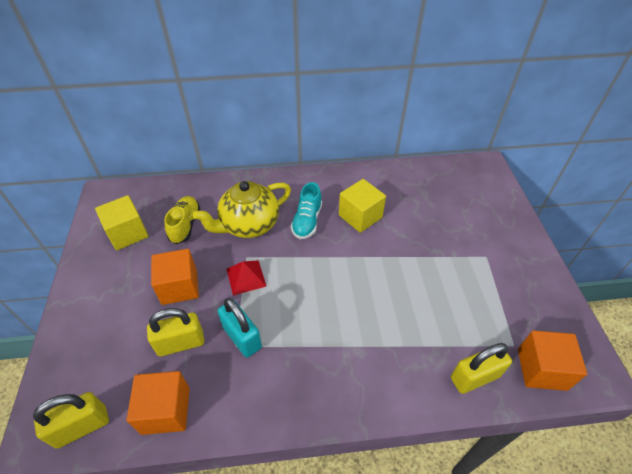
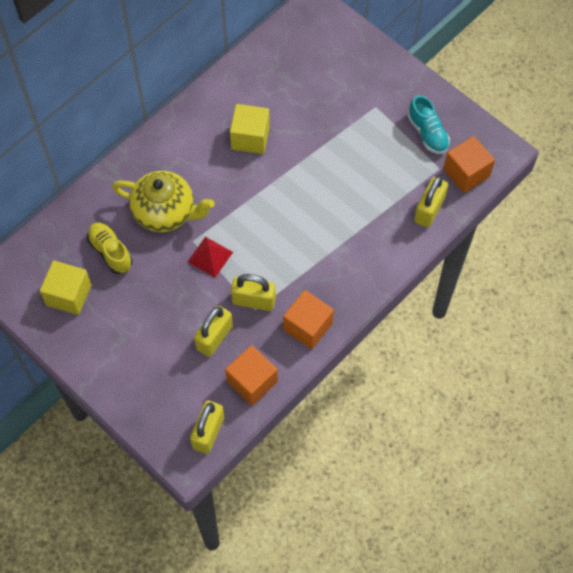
camera: 40 degrees left, 15 degrees up
orange cube [151,249,199,305] -> orange cube moved to [283,290,334,349]
yellow teapot [193,181,291,238] -> yellow teapot turned 90 degrees counterclockwise [112,171,215,232]
turquoise padlock [217,298,262,357] -> yellow padlock [231,274,276,311]
turquoise shoe [291,182,322,239] -> turquoise shoe moved to [408,95,450,154]

